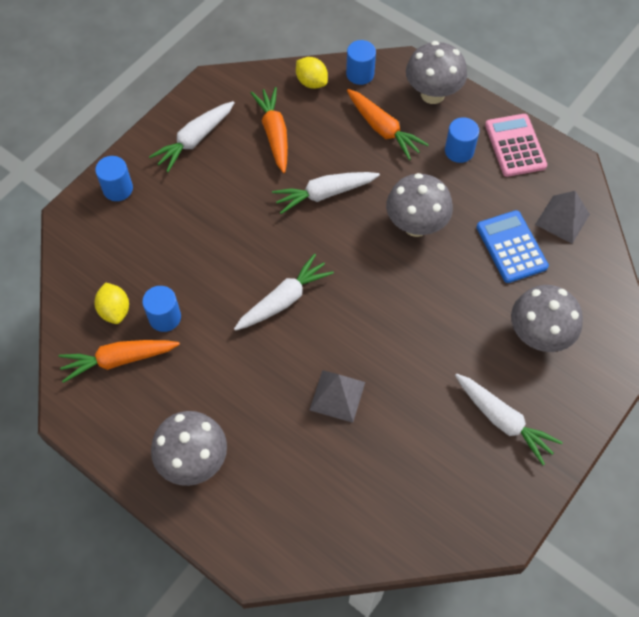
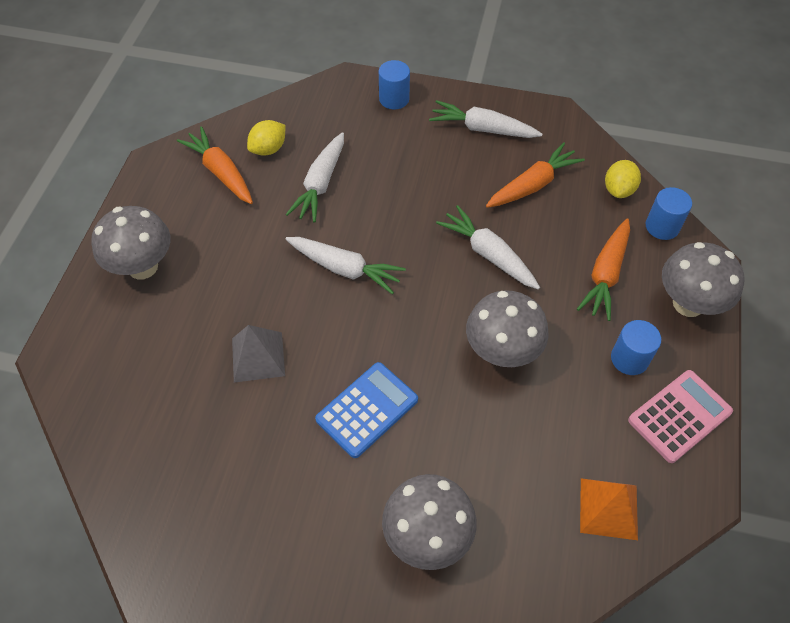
camera: 65 degrees right, 5 degrees down
blue cylinder [142,286,181,332] -> none
white carrot [455,374,563,465] -> white carrot moved to [286,132,344,223]
blue calculator [476,210,549,283] -> blue calculator moved to [315,362,418,458]
grey pyramid [535,191,590,243] -> orange pyramid [580,478,638,540]

